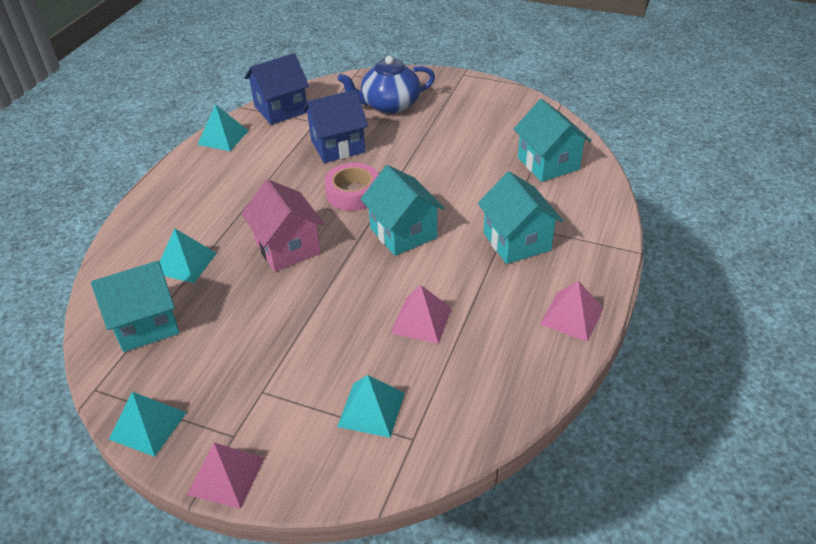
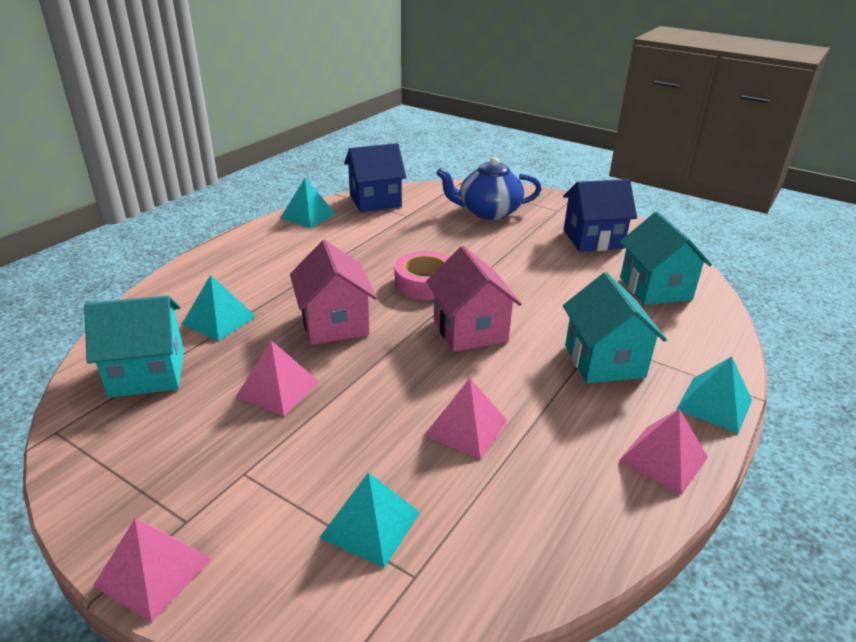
camera: 10 degrees right, 10 degrees down
turquoise pyramid [108,392,187,457] -> turquoise pyramid moved to [676,356,752,434]
blue house [303,90,368,163] -> blue house moved to [563,179,637,252]
turquoise house [361,165,445,256] -> pink house [426,246,522,352]
none -> pink pyramid [236,340,319,416]

